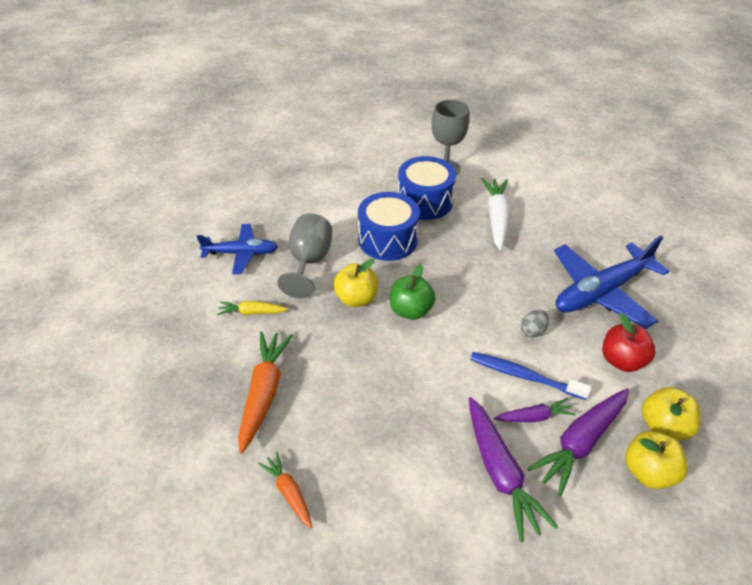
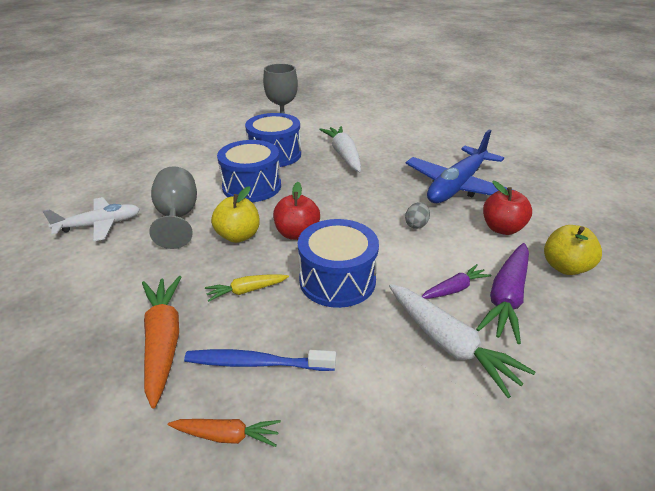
camera: 20 degrees left, 10 degrees down
blue plane [197,224,278,274] -> white plane [43,197,140,241]
yellow carrot [217,301,288,315] -> yellow carrot moved to [205,274,289,302]
orange carrot [258,452,312,528] -> orange carrot turned 150 degrees clockwise [168,419,281,447]
green apple [390,264,436,320] -> red apple [273,182,320,240]
purple carrot [468,397,558,542] -> white carrot [389,284,535,398]
blue toothbrush [470,352,592,400] -> blue toothbrush moved to [184,349,336,371]
yellow apple [625,431,688,489] -> none
none -> blue drum [298,219,379,308]

